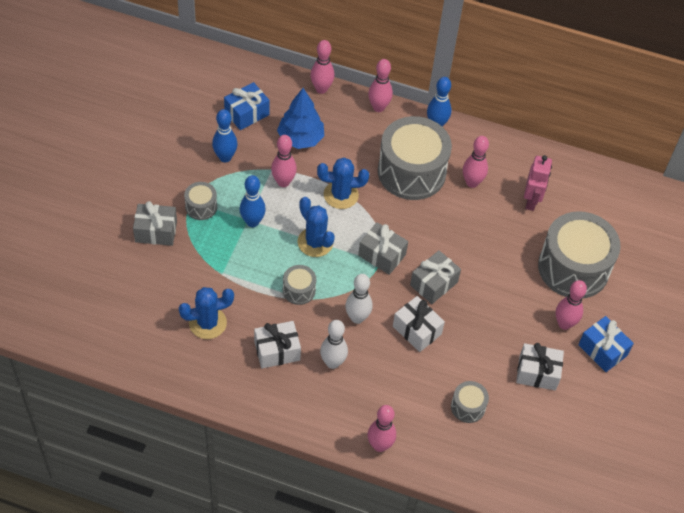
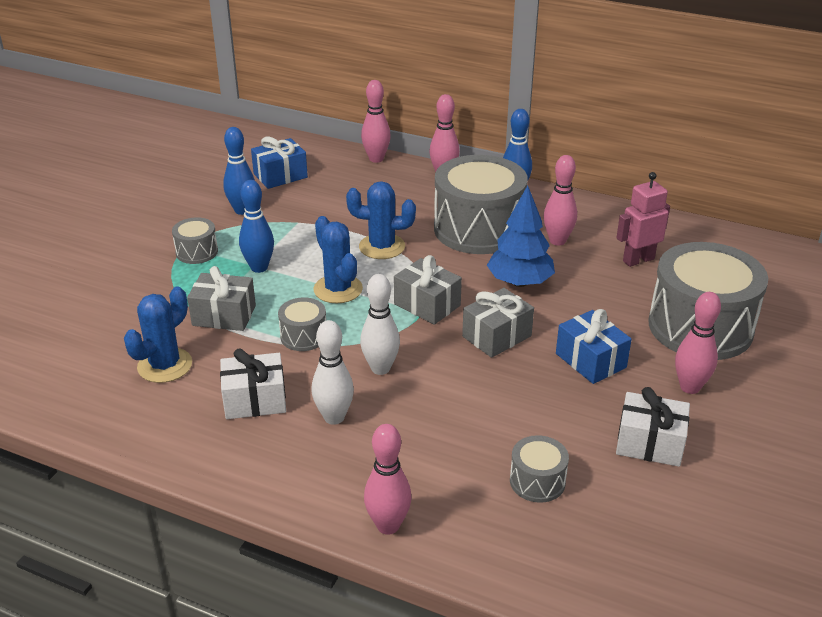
camera: 10 degrees right, 20 degrees down
grey gift [133,201,177,246] -> grey gift moved to [187,266,256,331]
blue cactus [179,287,234,339] -> blue cactus turned 45 degrees counterclockwise [124,287,192,383]
pink bowling pin [271,135,297,187] -> none
blue tree [277,88,324,149] -> blue tree moved to [487,185,555,287]
white gift [393,296,445,352] -> none
pink robot [524,155,552,211] -> pink robot turned 135 degrees counterclockwise [616,172,670,267]
blue gift [578,316,634,372] -> blue gift moved to [556,309,632,384]

